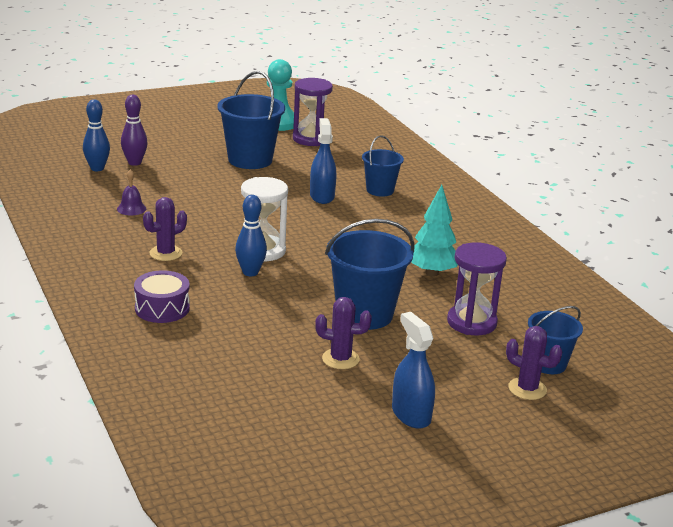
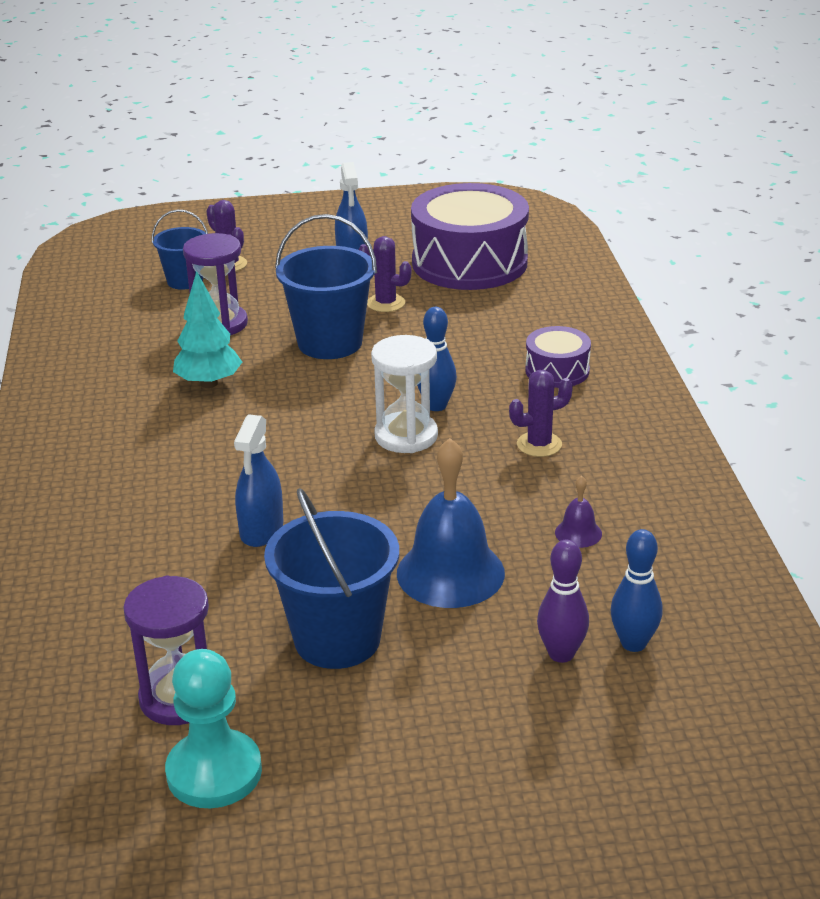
camera: 160 degrees left, 5 degrees up
blue bucket [362,135,404,197] -> none
none -> blue bell [397,438,505,608]
none -> purple drum [411,183,529,290]

